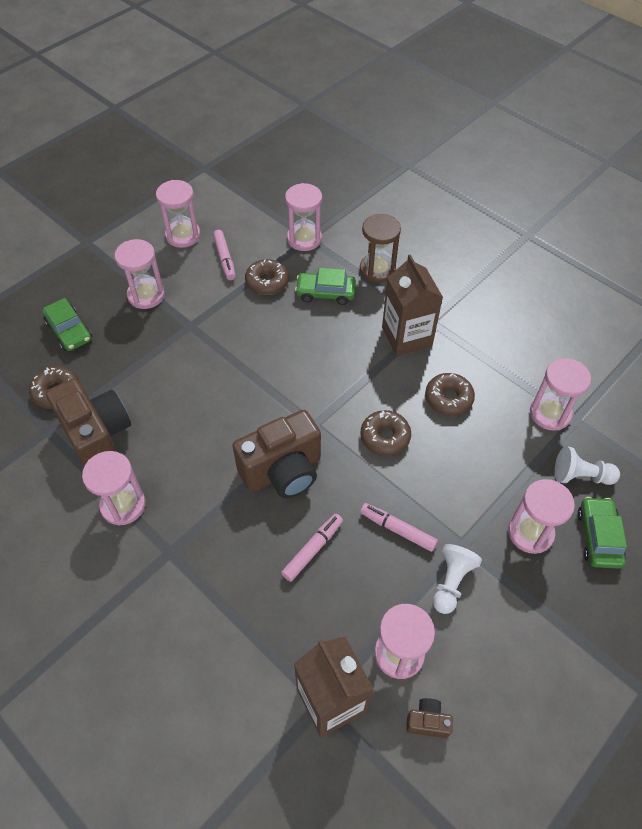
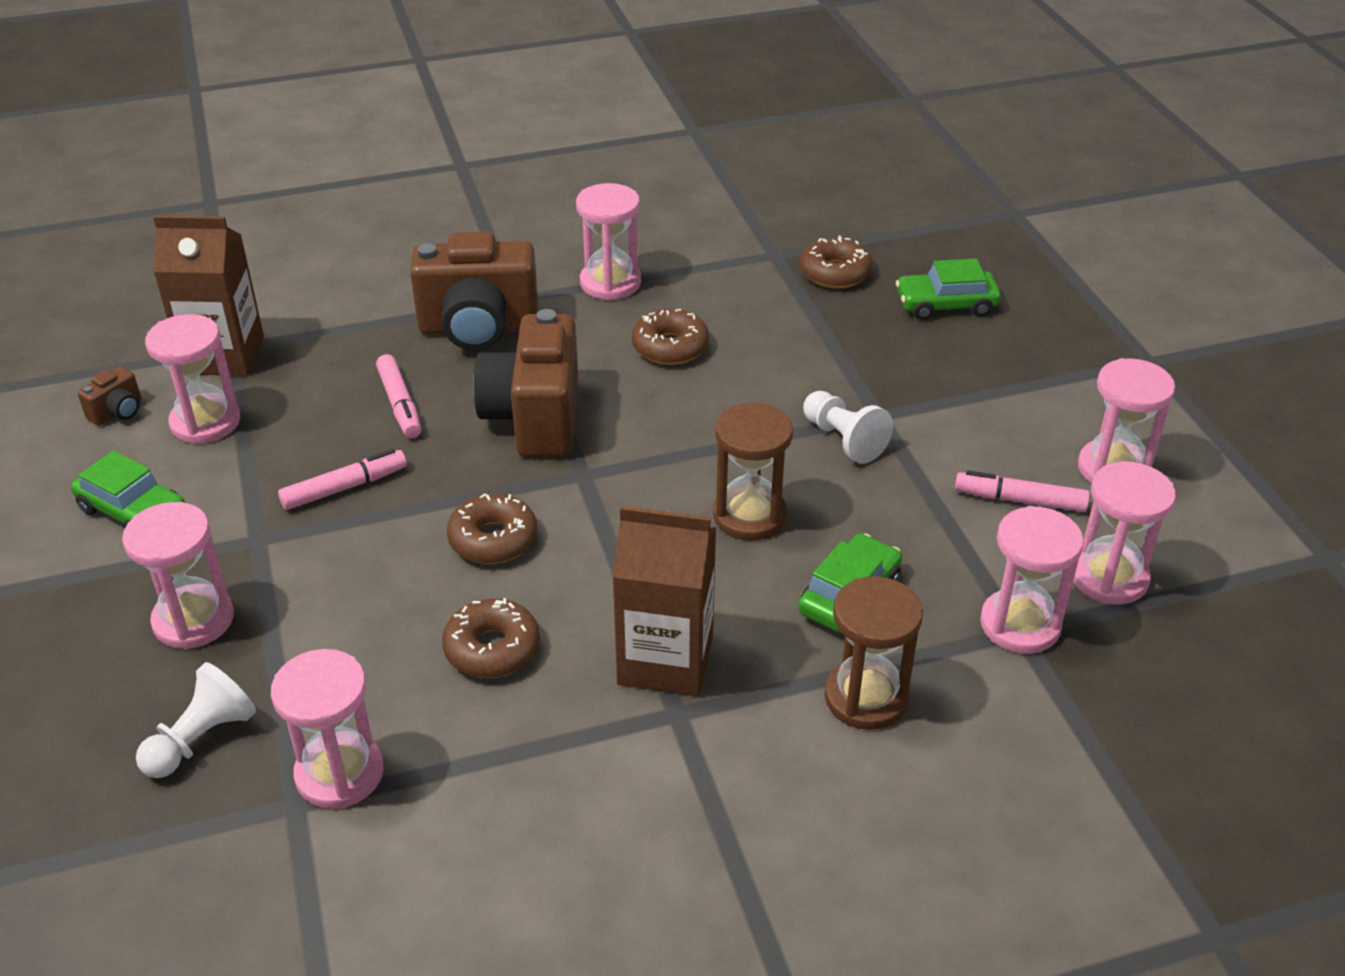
camera: 120 degrees right, 15 degrees down
brown camera [46,378,131,466] -> brown camera moved to [410,231,538,350]
pink hourglass [114,239,165,309] -> pink hourglass moved to [1073,462,1176,605]
brown donut [245,259,289,295] -> brown donut moved to [632,309,709,365]
white pawn [433,544,482,614] -> white pawn moved to [803,391,893,463]
green car [578,497,627,569] -> green car moved to [71,450,185,528]
none -> brown hourglass [713,402,793,541]

